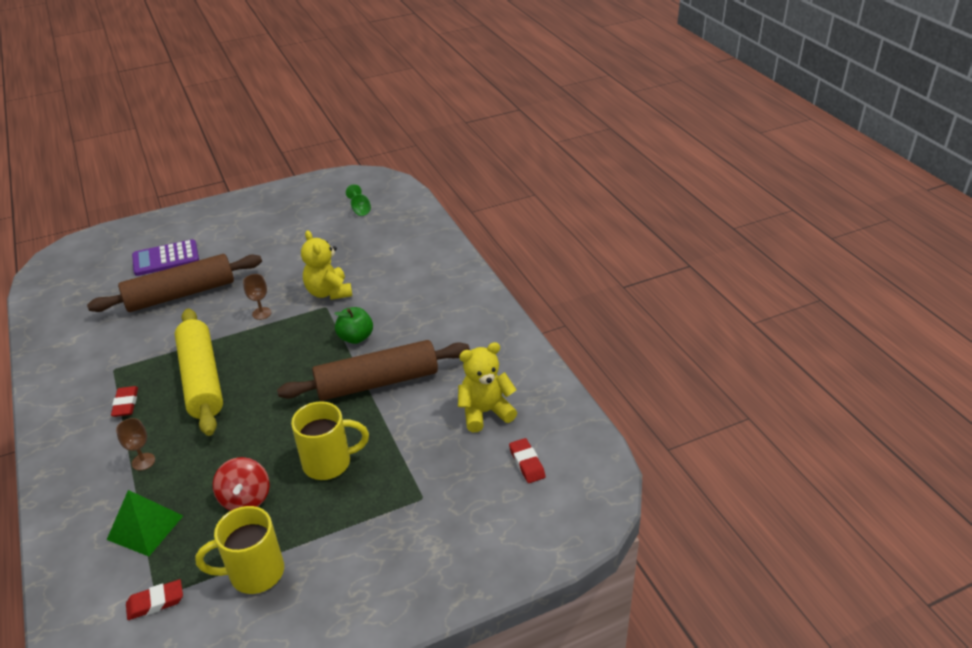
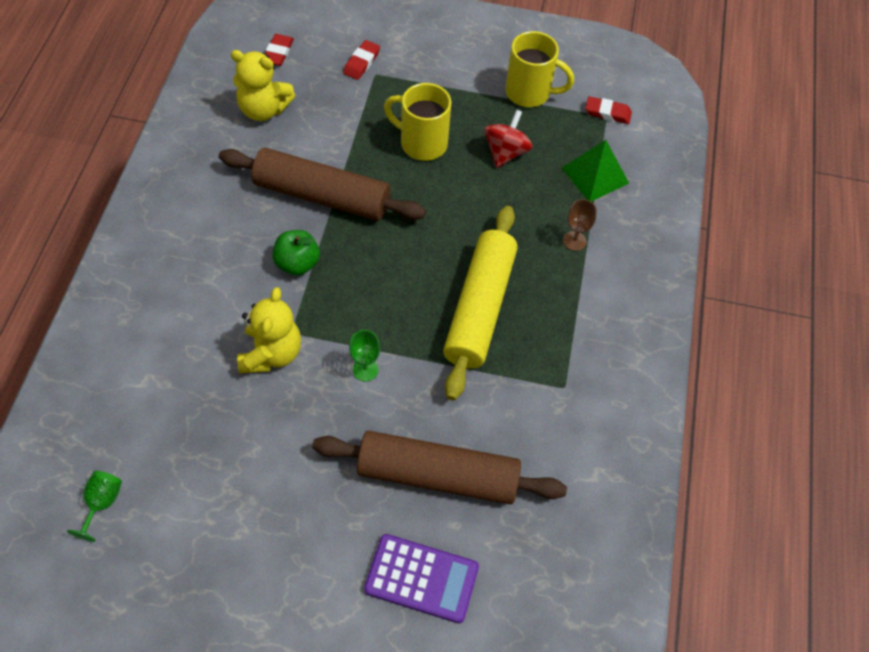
camera: 150 degrees left, 20 degrees up
red eraser [111,386,138,417] -> red eraser moved to [343,40,380,80]
brown goblet [243,274,271,320] -> green goblet [349,330,380,381]

